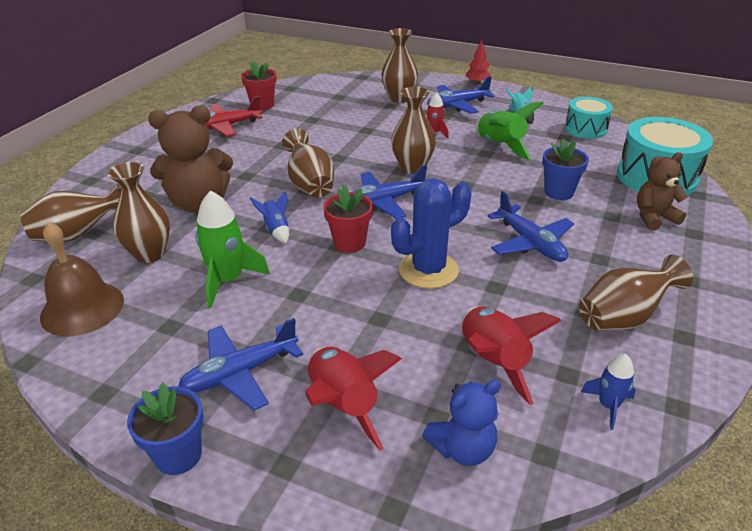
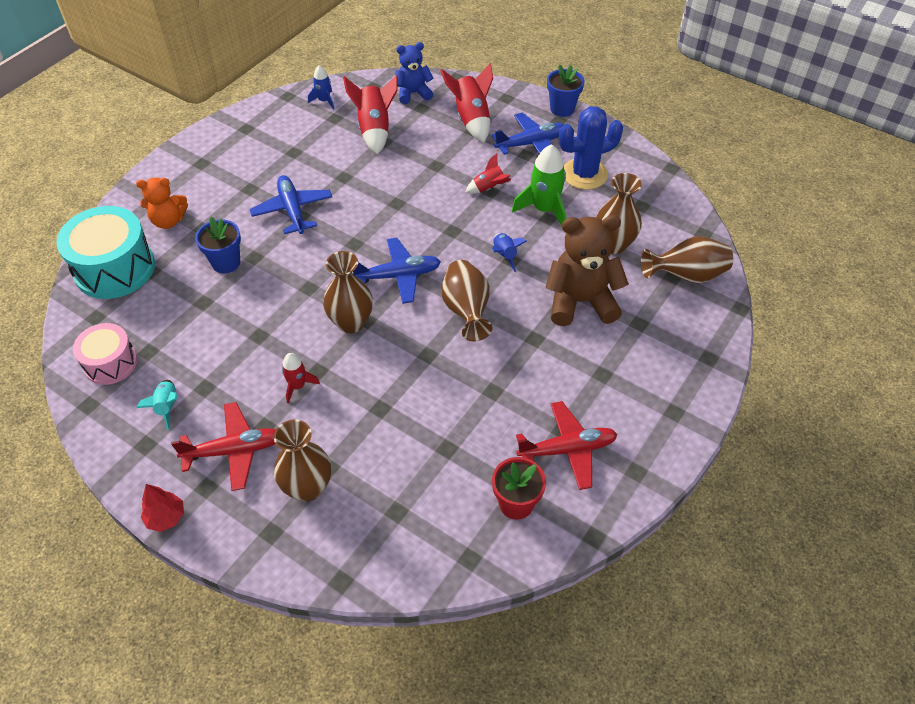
camera: 170 degrees left, 15 degrees up
brown bell [40,222,124,336] -> none
red flower pot [323,185,373,253] -> none
blue cactus [391,178,471,289] -> blue cactus moved to [559,106,623,190]
blue plane [427,76,495,114] -> red plane [171,402,276,491]
green rocket [475,101,544,160] -> none
turquoise drum [565,97,613,139] -> pink drum [73,323,137,385]
brown vase [579,255,693,330] -> none
brown teddy bear [637,152,688,230] -> orange teddy bear [136,177,188,229]
none -> red rocket [466,154,511,194]

